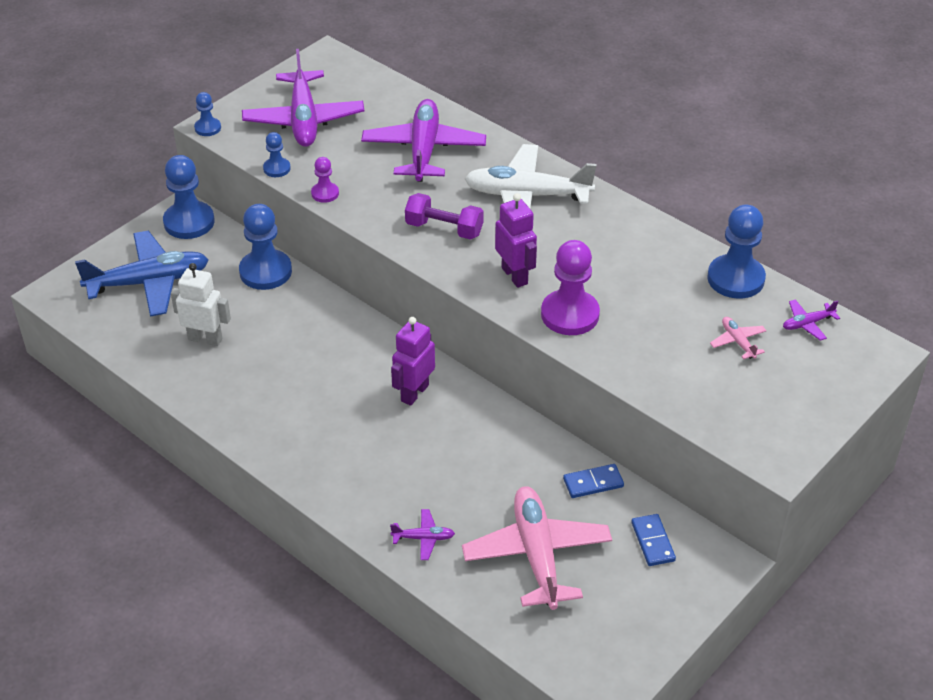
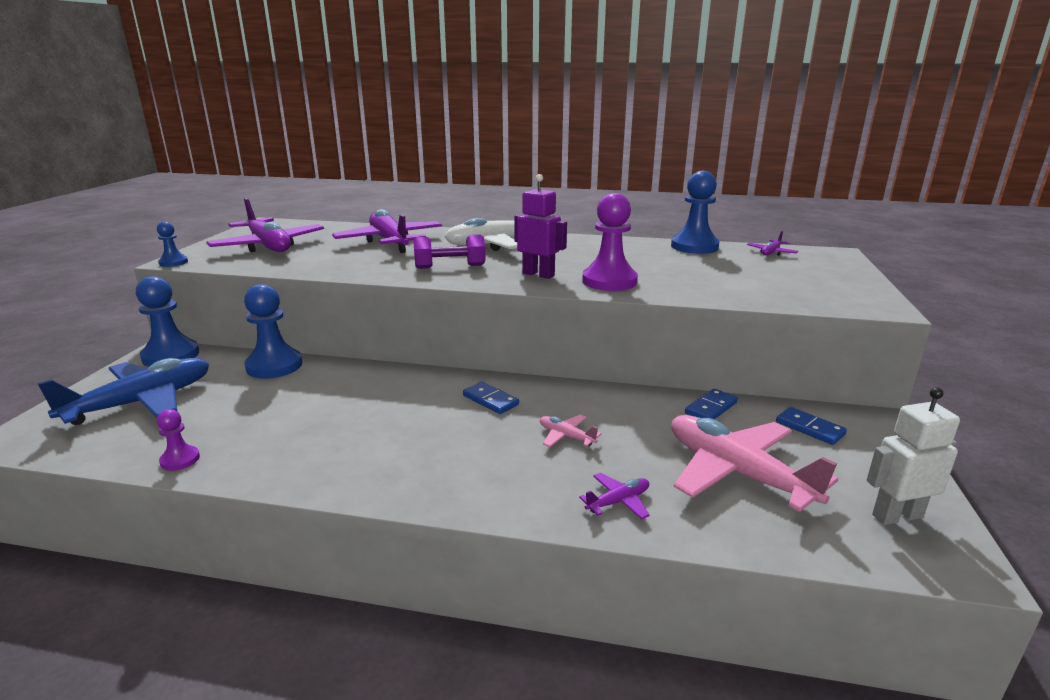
camera: 30 degrees left, 20 degrees down
white robot [171,263,231,346] -> white robot moved to [867,387,960,525]
blue pawn [263,132,291,177] -> none
purple pawn [311,157,339,203] -> purple pawn moved to [157,409,200,471]
purple robot [391,317,435,406] -> blue domino [463,382,519,414]
pink plane [710,317,767,359] -> pink plane moved to [540,415,601,447]

